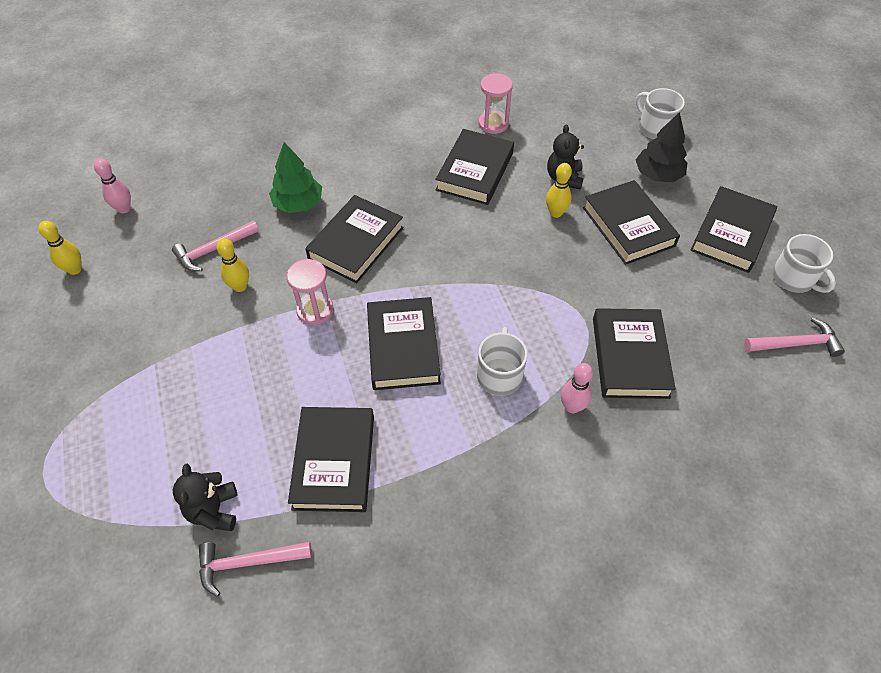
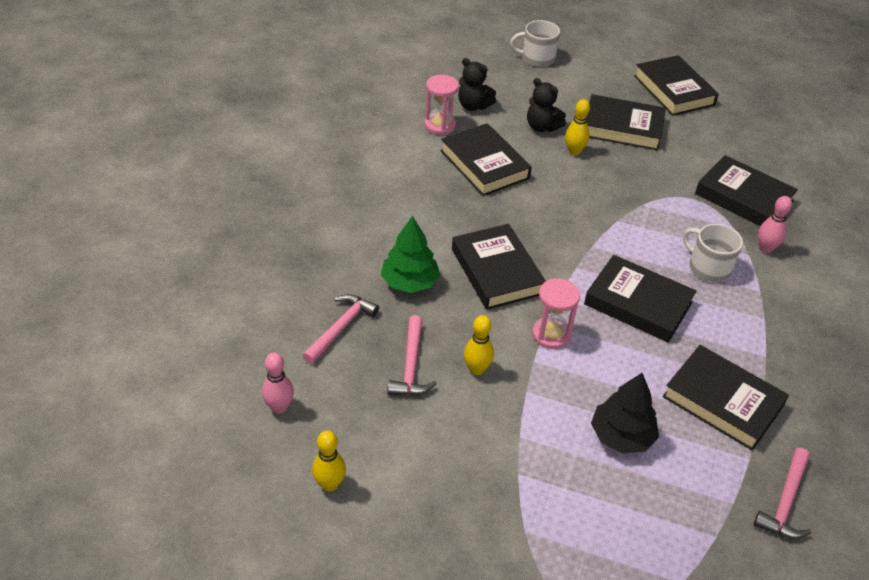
camera: 55 degrees left, 10 degrees down
black teddy bear [173,464,238,531] -> black teddy bear moved to [458,58,496,111]
black tree [636,112,687,182] -> black tree moved to [591,373,659,454]
pink hammer [744,318,845,357] -> pink hammer moved to [302,294,379,364]
white mug [772,234,836,293] -> none

